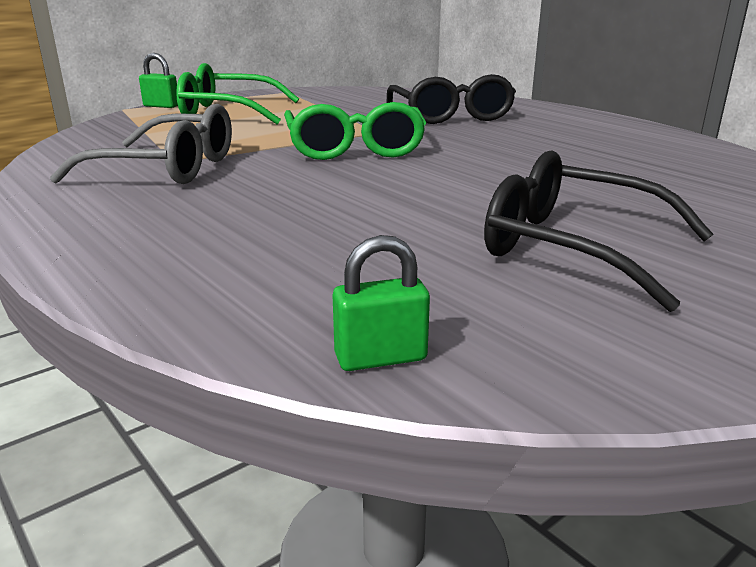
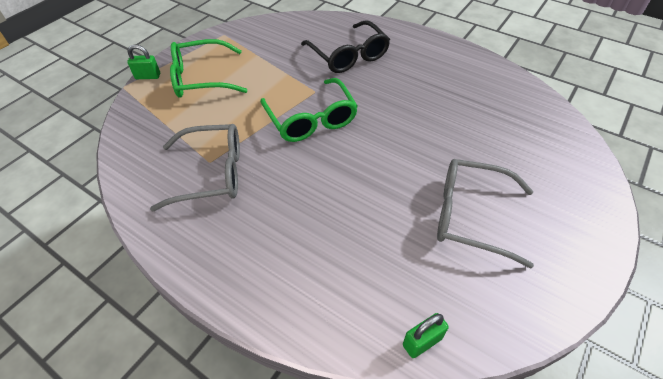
camera: 15 degrees left, 25 degrees up
black glasses [484,151,714,312] -> grey glasses [437,159,534,268]

